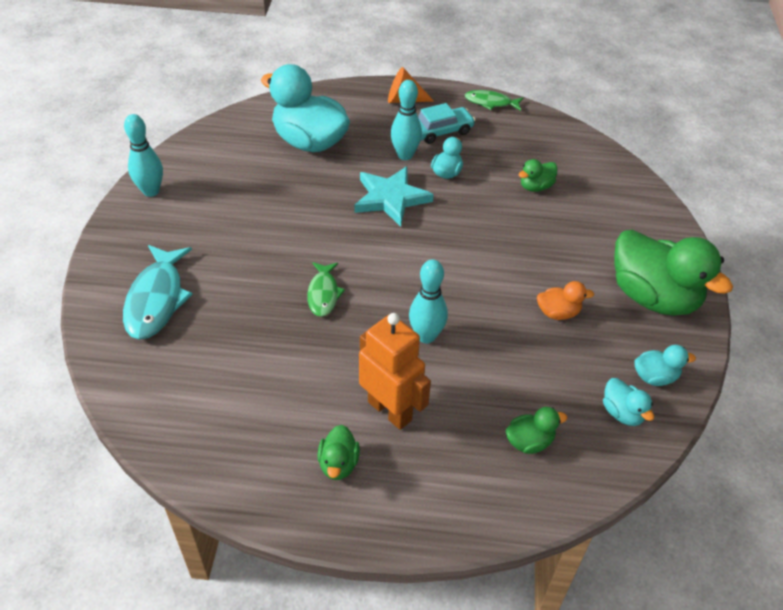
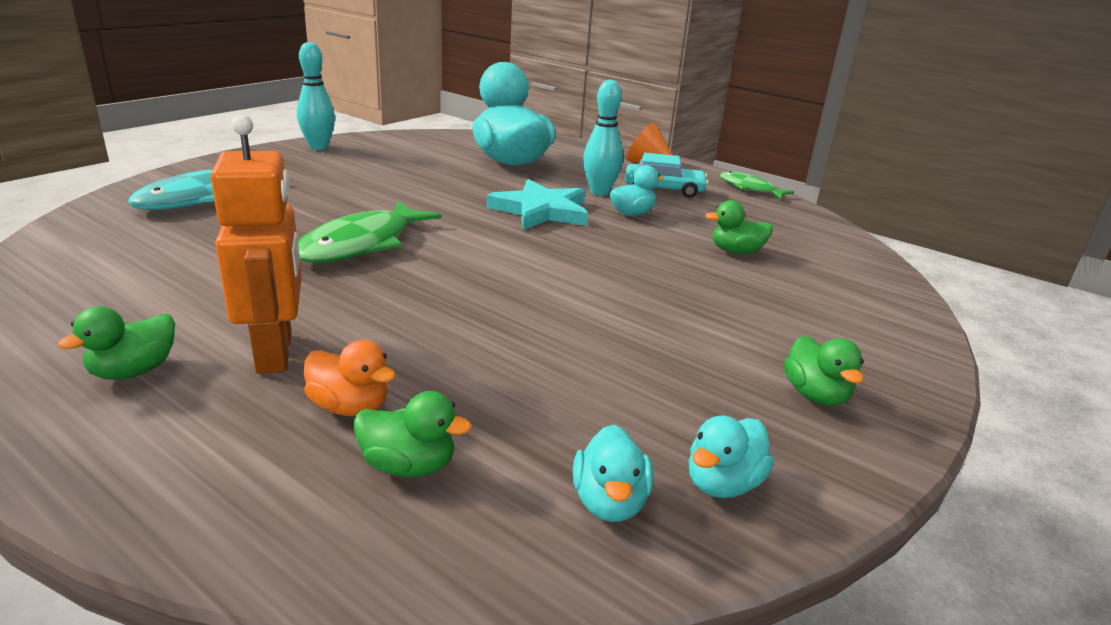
camera: 30 degrees right, 20 degrees down
green fish [307,262,345,317] -> green fish [298,201,441,262], size x1.69
turquoise bowling pin [409,259,448,343] -> none
orange duck [537,281,594,320] -> orange duck moved to [304,340,396,416]
green duck [614,230,733,316] -> green duck [784,335,864,406], size x0.45
turquoise duck [634,345,696,386] -> turquoise duck turned 105 degrees clockwise [688,416,774,498]

